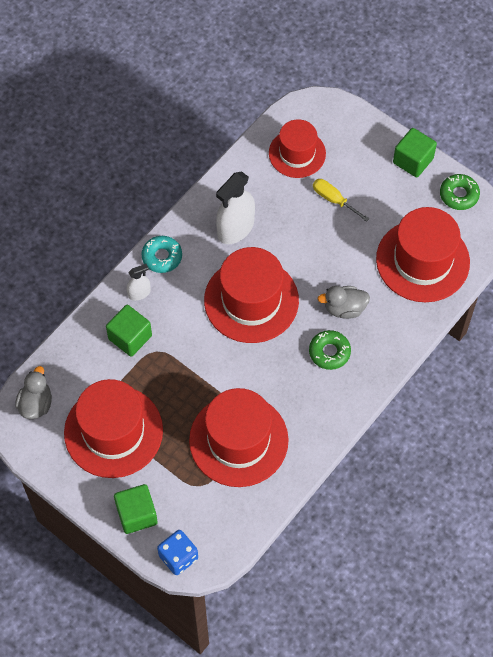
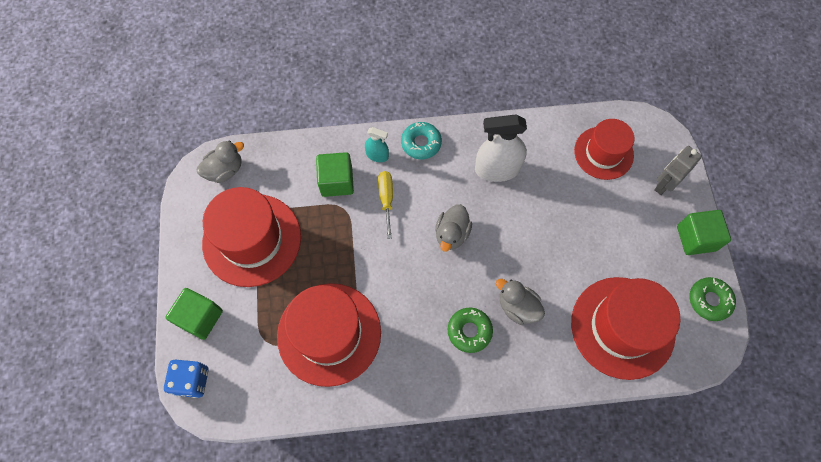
camera: 45 degrees right, 5 degrees up
white spray bottle [127,264,151,301] -> turquoise spray bottle [365,127,389,162]
red hat [204,247,299,343] -> grey duck [435,204,472,252]
yellow screwdriver [313,179,369,222] -> yellow screwdriver moved to [378,171,393,239]
none -> grey robot [654,146,702,195]

